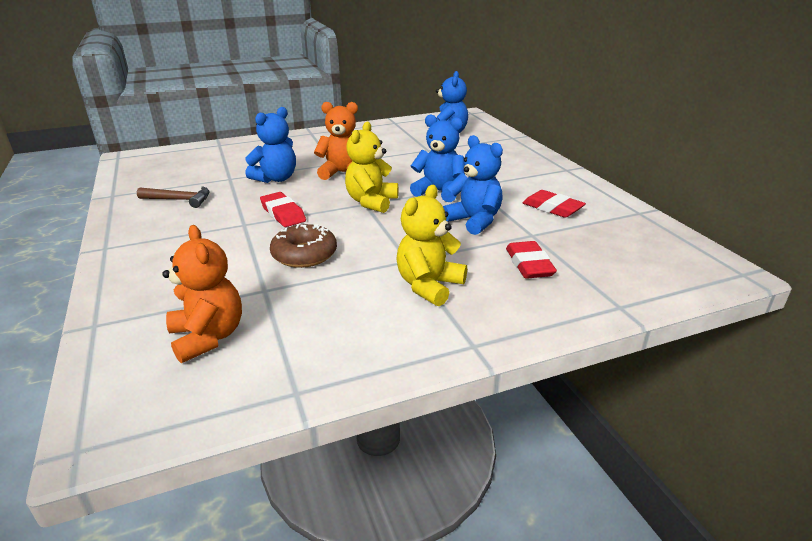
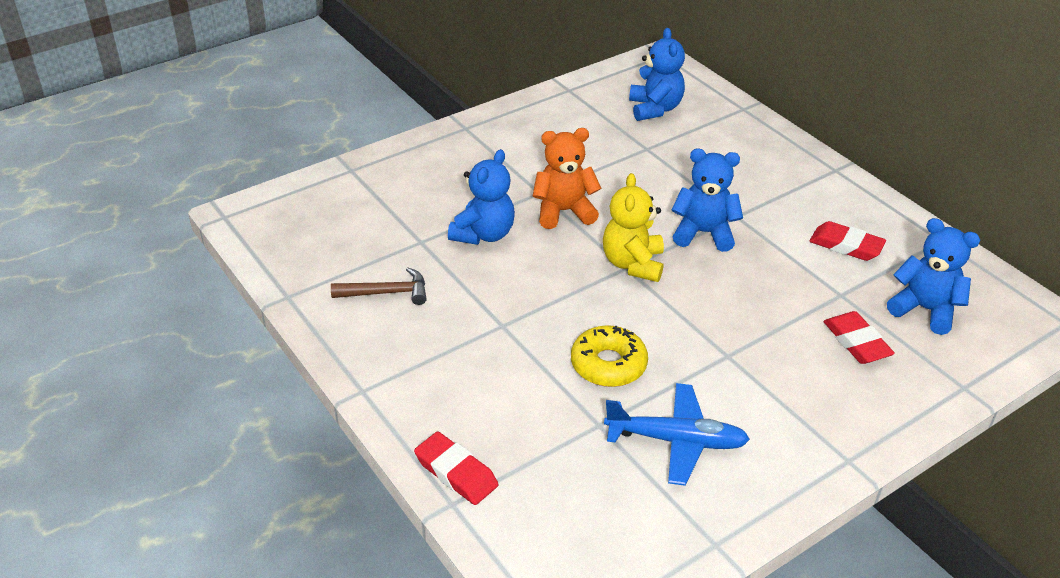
camera: 15 degrees left, 10 degrees up
orange teddy bear [162,225,242,363] -> none
red eraser [260,192,306,227] -> red eraser moved to [414,431,498,505]
brown donut [270,224,337,268] -> yellow donut [571,325,648,387]
yellow teddy bear [396,185,467,306] -> none
blue teddy bear [443,135,503,235] -> blue teddy bear moved to [887,218,980,335]
none -> blue plane [604,383,750,486]

